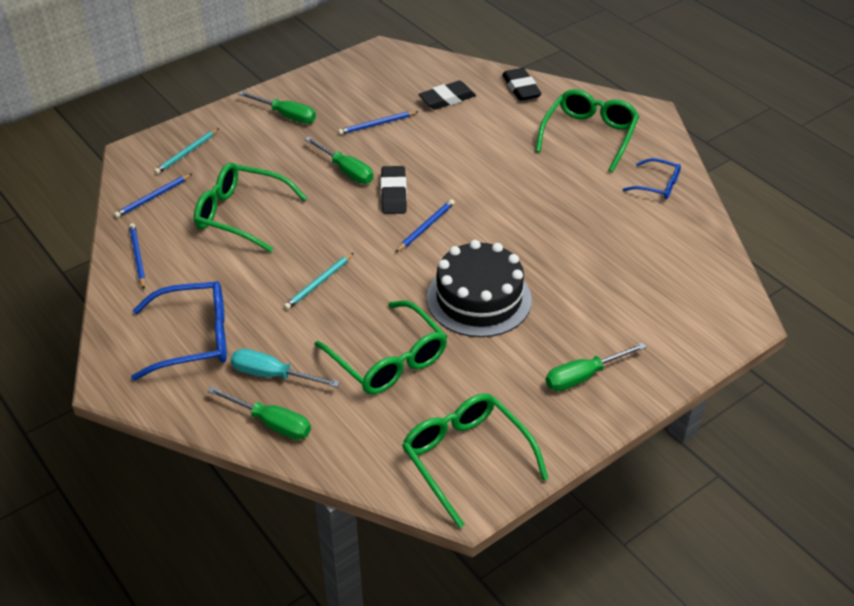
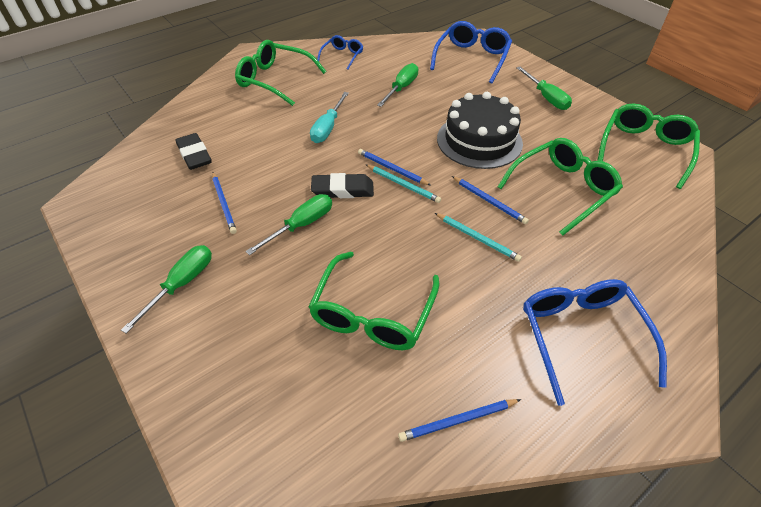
camera: 90 degrees left, 5 degrees up
blue pencil [114,174,192,218] -> blue pencil moved to [452,176,529,224]
turquoise pencil [154,128,219,174] -> turquoise pencil moved to [366,165,441,203]
green screwdriver [207,386,311,440] -> green screwdriver moved to [377,63,418,107]
turquoise screwdriver [231,349,340,387] -> turquoise screwdriver moved to [310,92,349,143]
green glasses [402,393,549,528] -> green glasses turned 150 degrees clockwise [597,103,700,189]
black eraser [502,68,542,101] -> none
none -> blue glasses [430,21,512,84]

